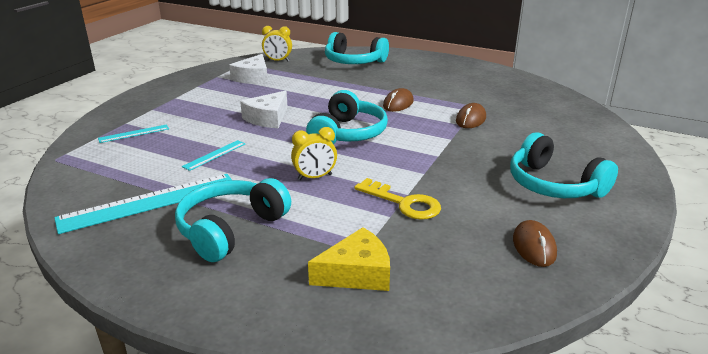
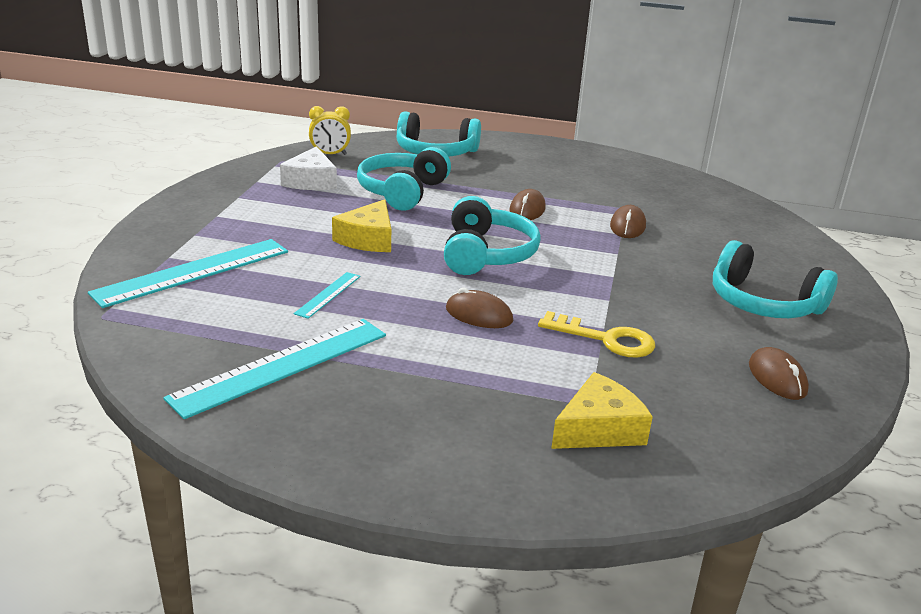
camera: 15 degrees left, 0 degrees up
turquoise ruler [98,124,169,143] -> turquoise ruler [88,239,288,308], size x2.09
turquoise headphones [175,178,291,262] -> turquoise headphones moved to [357,147,451,211]
white cheese [240,91,288,128] -> yellow cheese [332,199,391,252]
yellow clock [291,127,337,180] -> brown mouse [446,288,513,328]

